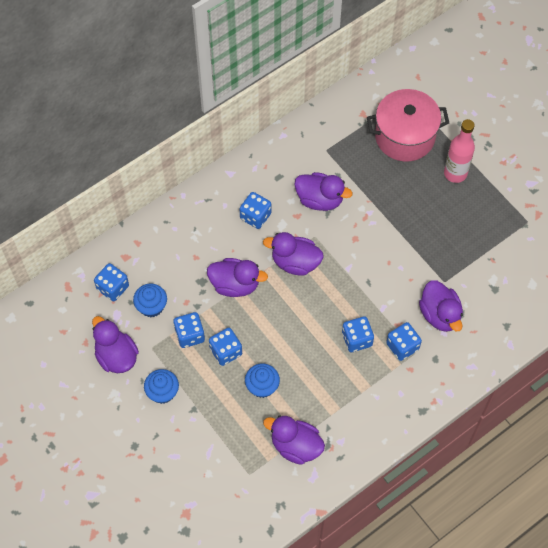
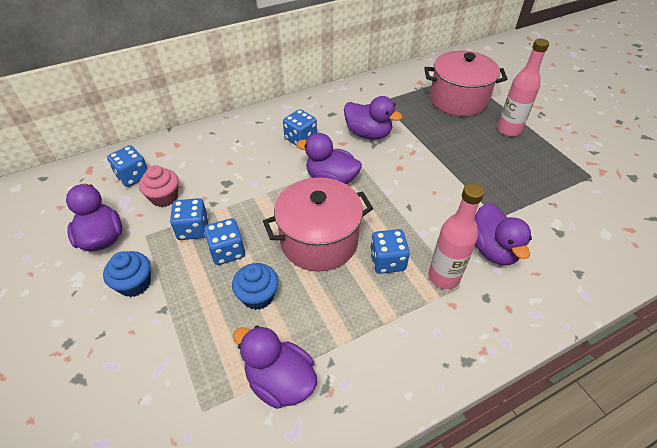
camera: 10 degrees right, 15 degrees down
blue cupcake [133,283,167,317] -> pink cupcake [139,165,179,207]
purple duck [207,258,268,297] -> none
blue dice [386,322,422,361] -> pink bottle [428,183,484,289]
none -> pink pot [263,177,373,272]

